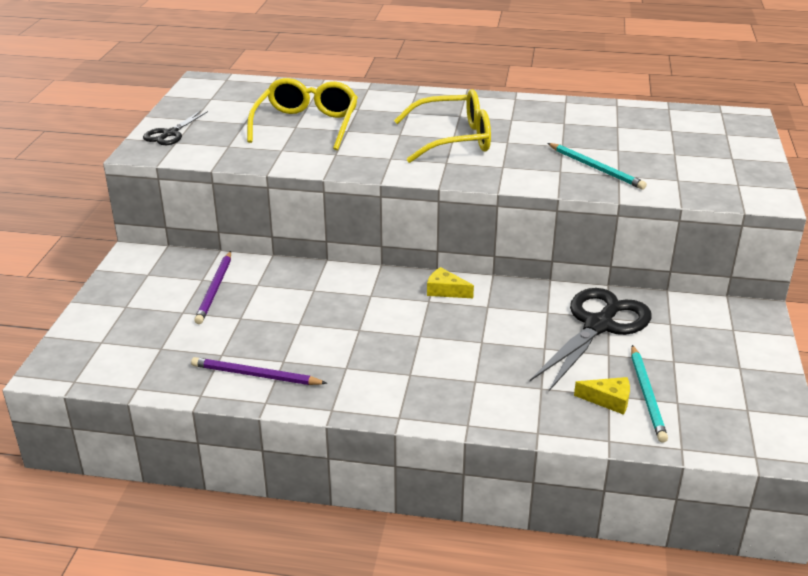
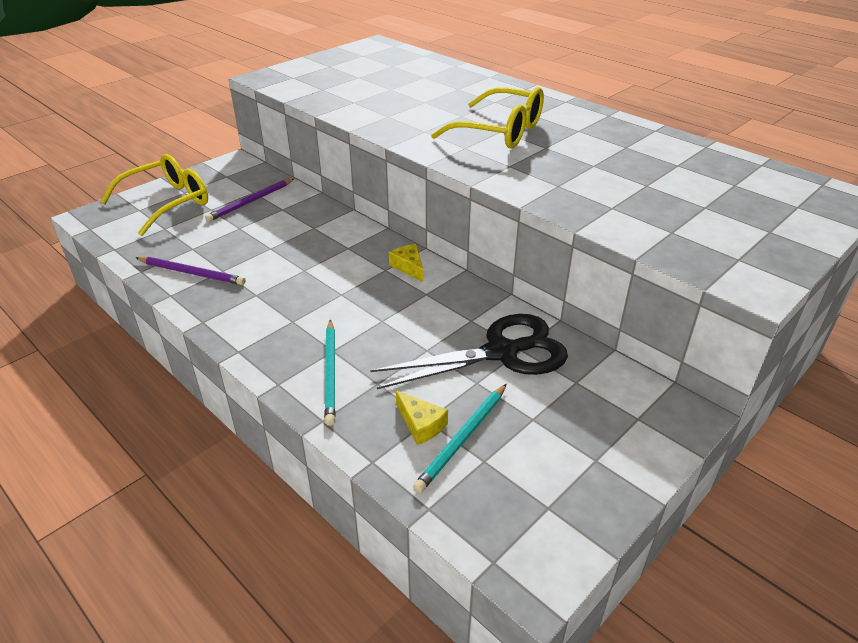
camera: 35 degrees right, 5 degrees up
black scissors [143,110,208,145] -> none
purple pencil [191,357,328,385] -> purple pencil turned 150 degrees clockwise [136,257,246,285]
yellow glasses [247,78,358,150] -> yellow glasses moved to [101,154,208,236]
turquoise pencil [547,143,647,190] -> turquoise pencil moved to [324,319,336,426]

